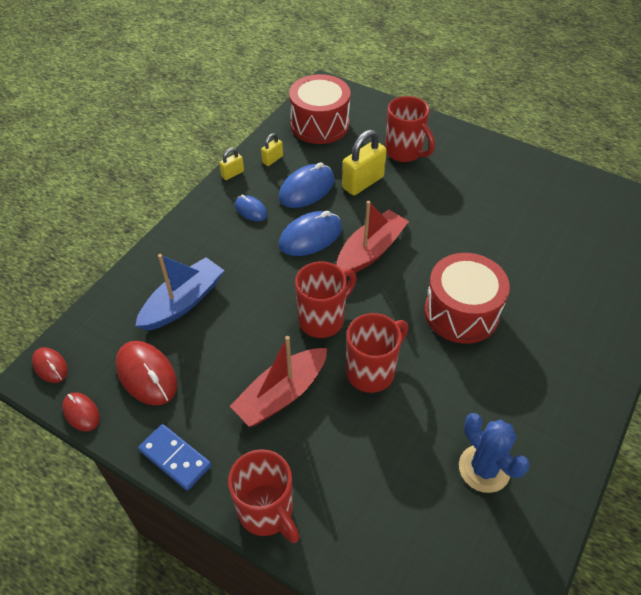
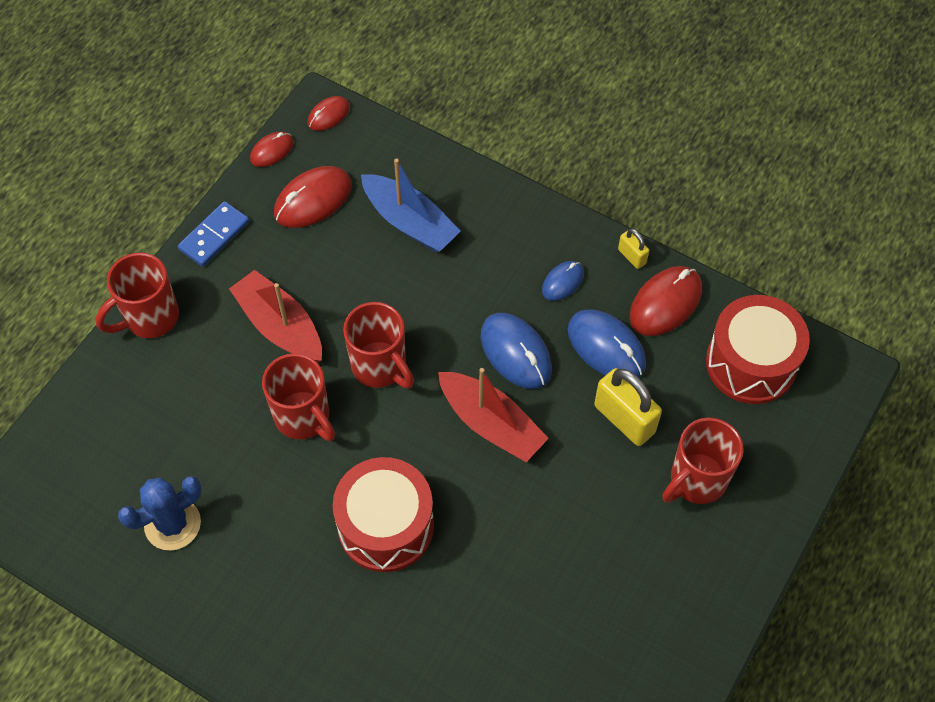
camera: 90 degrees right, 10 degrees up
yellow padlock [261,133,283,166] -> red mouse [630,266,702,336]

